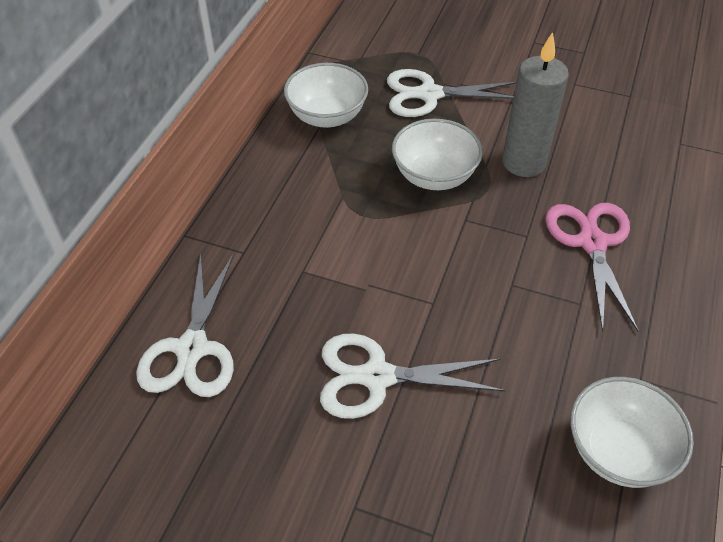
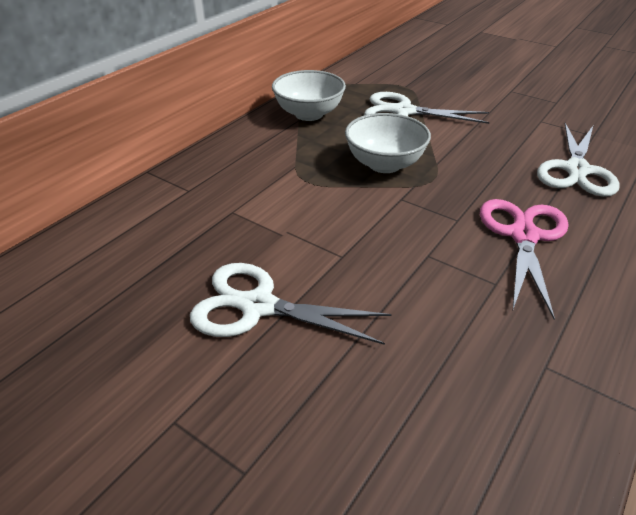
camera: 15 degrees right, 10 degrees down
white scissors [136,253,234,397] -> white scissors moved to [537,123,619,197]
grey candle [502,32,569,177] -> none
white bowl [570,377,694,488] -> none

